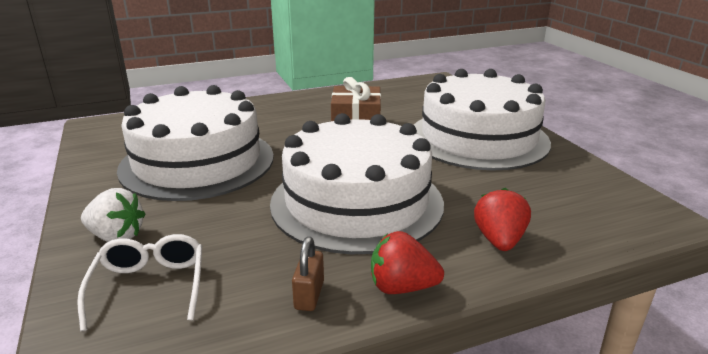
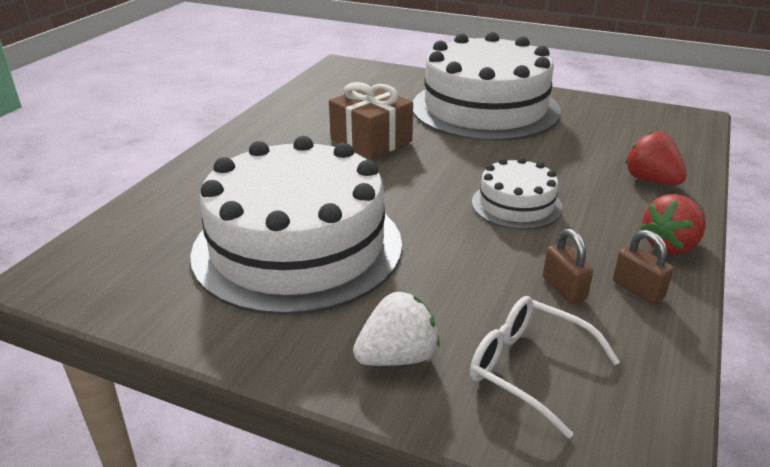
camera: 45 degrees left, 5 degrees up
white cake [270,113,444,254] -> white cake [472,157,563,230], size x0.47
none -> brown padlock [543,229,593,304]

